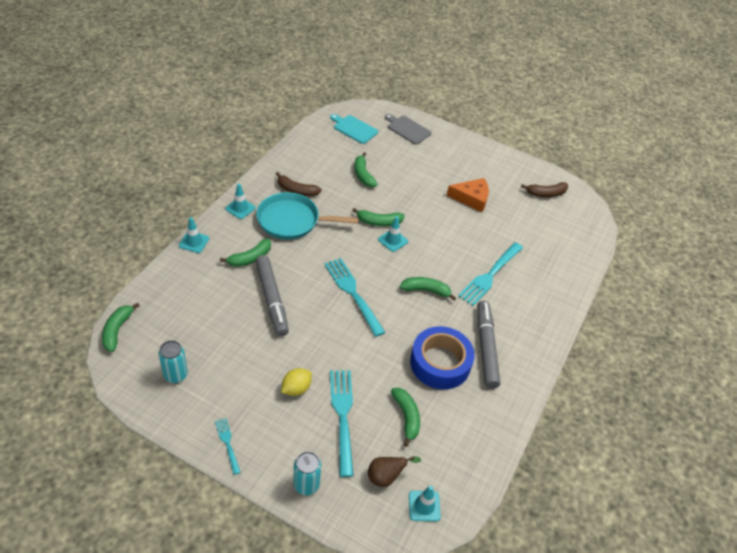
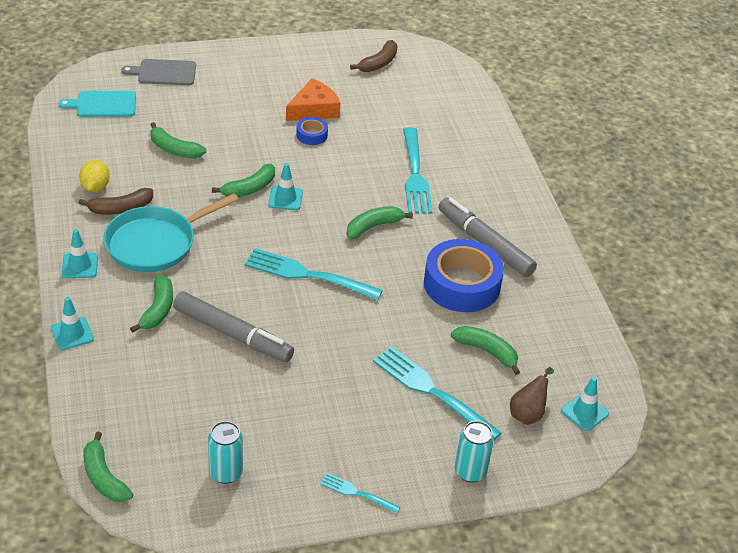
camera: 40 degrees left, 5 degrees down
yellow lemon [281,368,312,396] -> yellow lemon moved to [79,160,110,192]
none -> blue tape [296,117,328,145]

